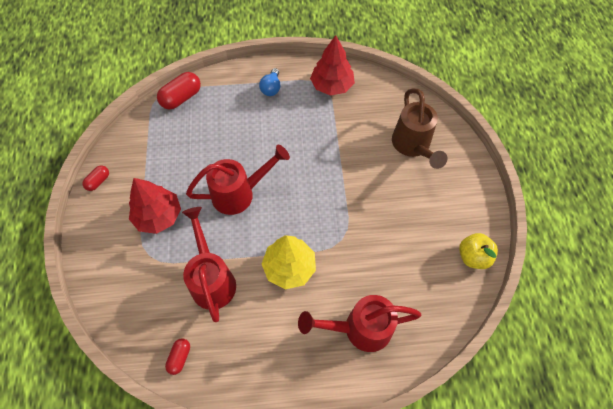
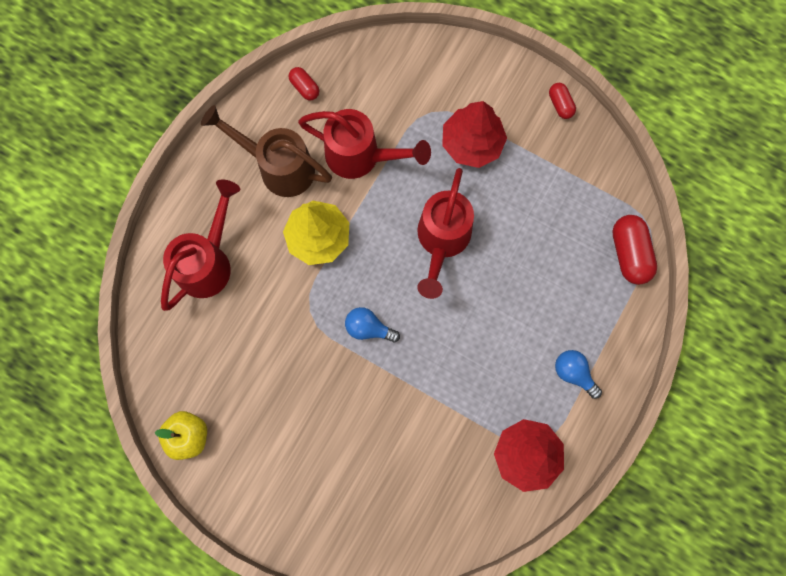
camera: 125 degrees right, 15 degrees up
brown watering can [392,88,448,169] -> brown watering can moved to [201,105,332,197]
none -> blue light bulb [345,307,400,343]

